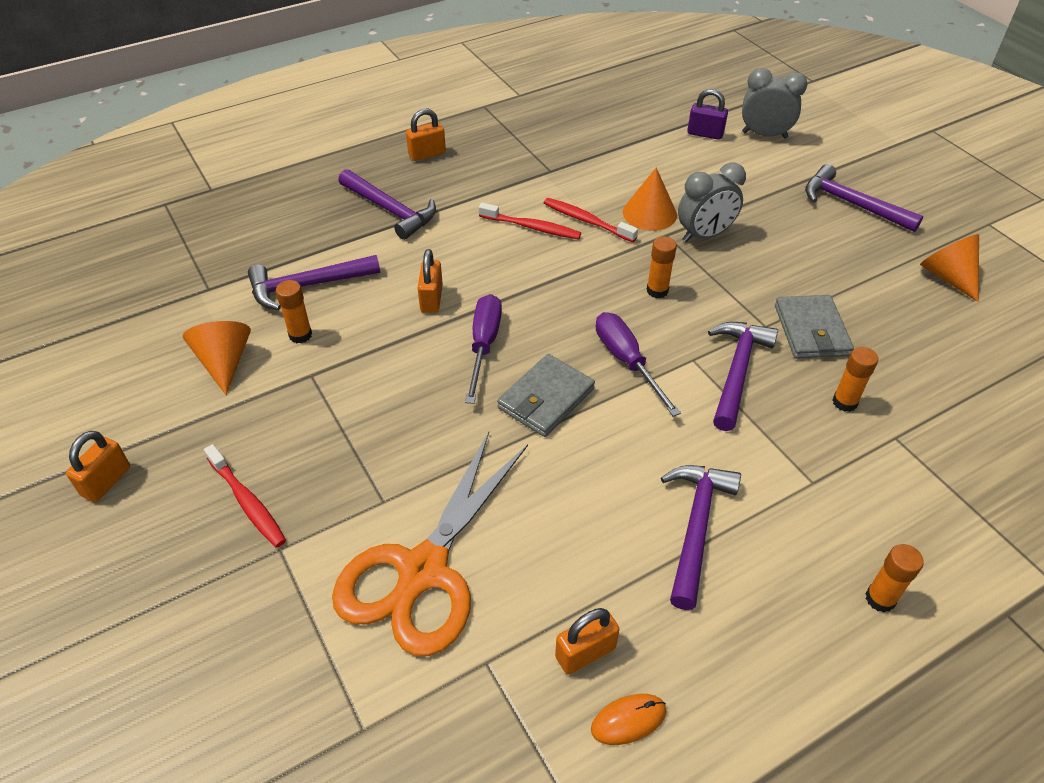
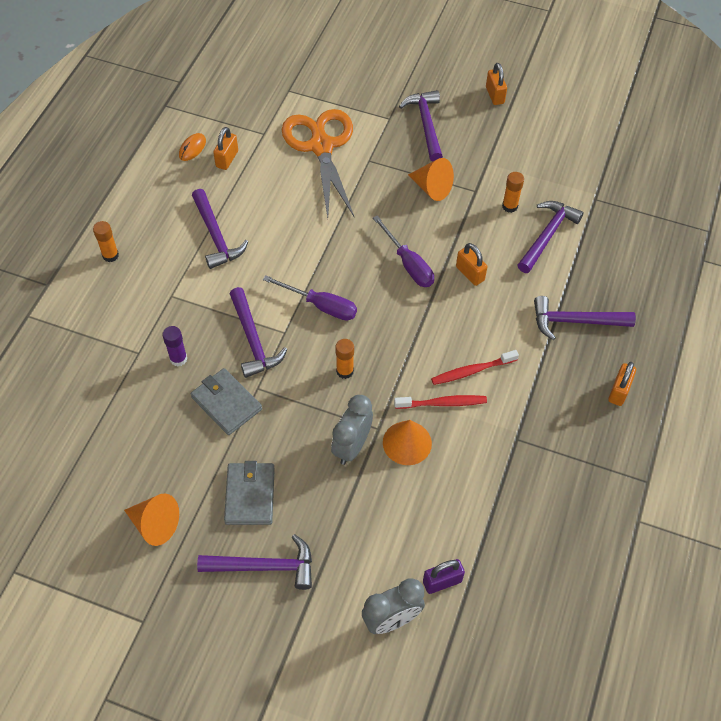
camera: 140 degrees right, 10 degrees up
orange cone [182,321,251,395] -> orange cone moved to [408,158,454,201]
red toothbrush [204,444,286,548] -> purple hammer [399,90,443,162]
grey wallet [497,354,595,437] -> grey wallet moved to [224,461,275,525]
orange glue stick [832,347,878,412] -> purple glue stick [162,326,187,366]

